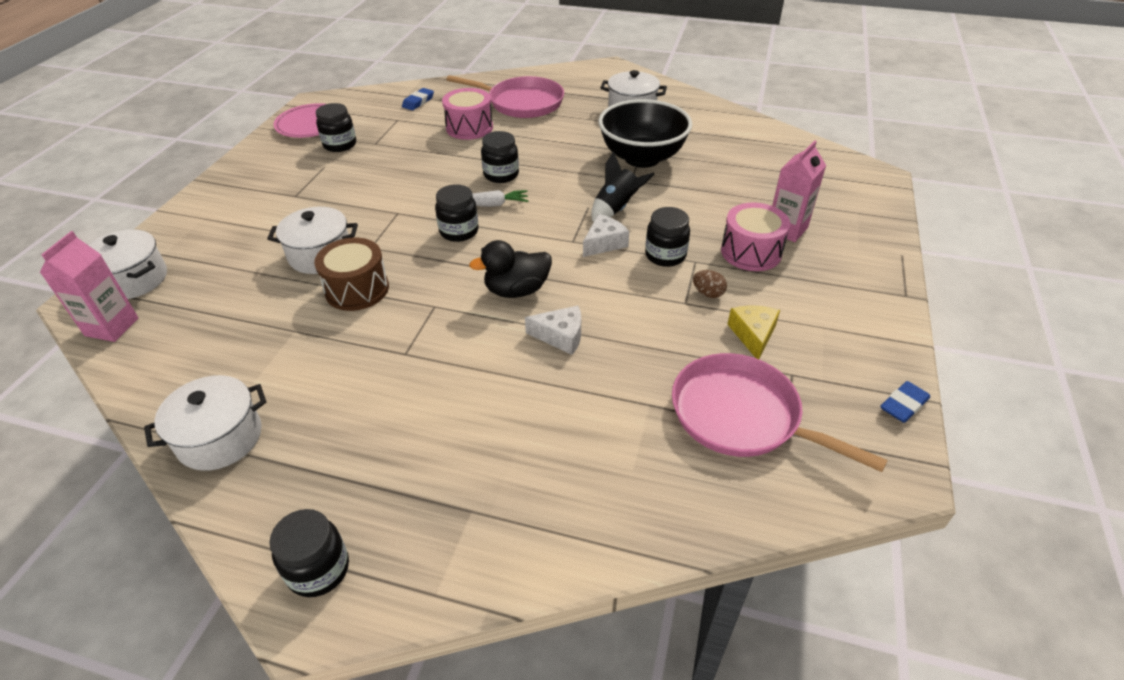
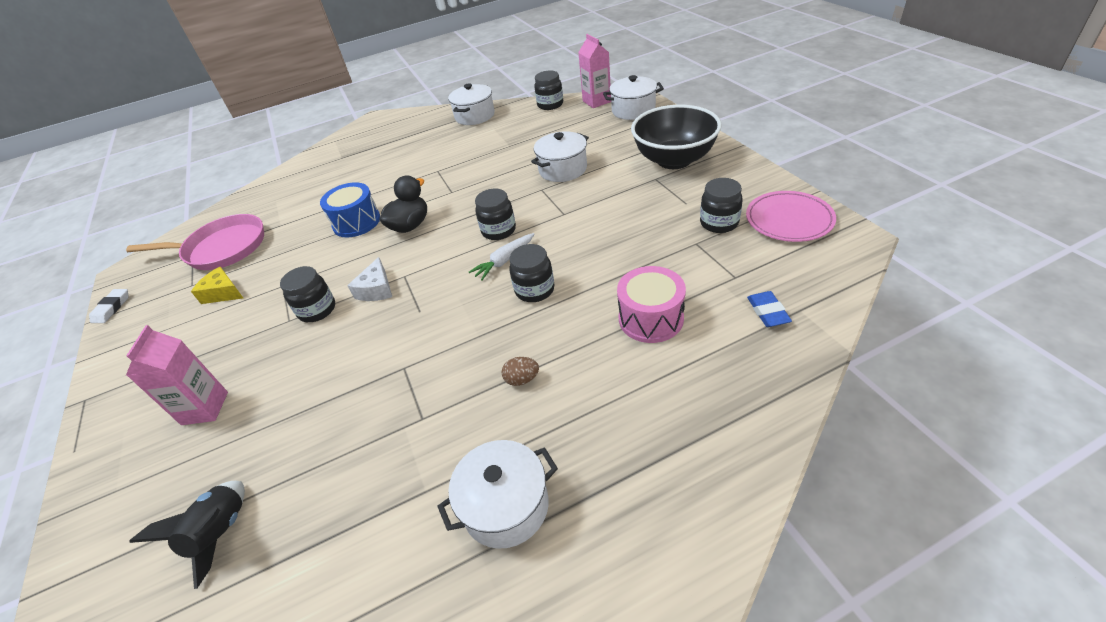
camera: 145 degrees right, 0 degrees up
black jar [269,509,349,597] -> black jar moved to [534,71,563,110]
brown drum [314,238,389,311] -> none
pink pan [446,75,564,118] -> none
white cheese [525,305,581,355] -> blue drum [320,182,380,238]
black rocket [591,151,654,222] -> black rocket moved to [129,481,245,589]
black bowl [599,99,692,168] -> black bowl moved to [631,105,722,169]
brown egg [693,270,727,298] -> brown egg moved to [502,357,539,386]
pink drum [721,203,790,271] -> none
yellow cheese [727,305,780,359] -> yellow cheese turned 150 degrees clockwise [191,267,243,304]
blue eraser [880,381,930,423] -> white eraser [89,289,129,323]

